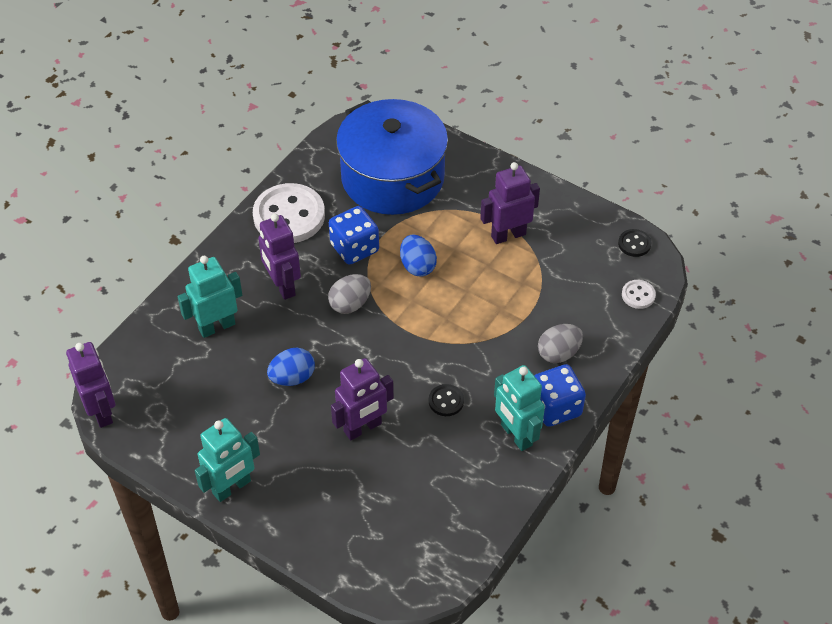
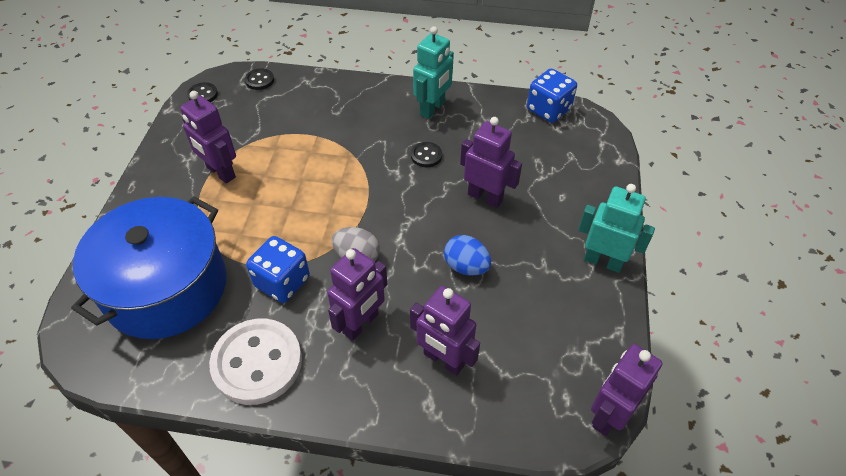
camera: 115 degrees left, 0 degrees up
turquoise robot [177,256,242,338] -> purple robot [410,286,480,376]
blue egg [400,234,437,277] -> none
blue dice [534,364,586,427] -> blue dice moved to [527,68,577,123]
grey egg [538,324,583,363] -> none
white button [622,280,656,309] -> black button [245,68,274,90]

